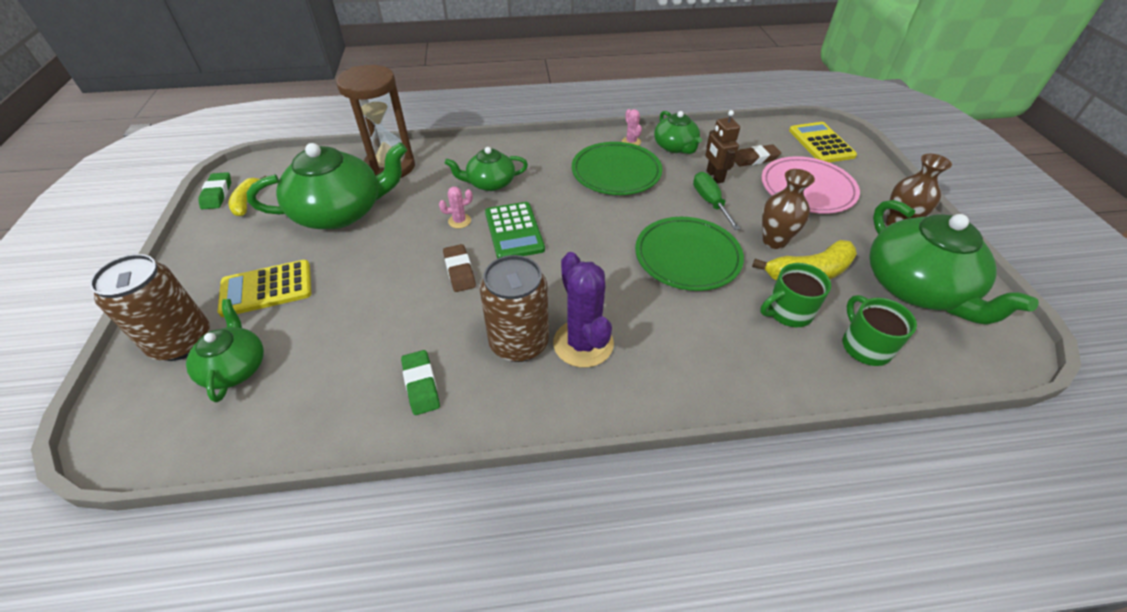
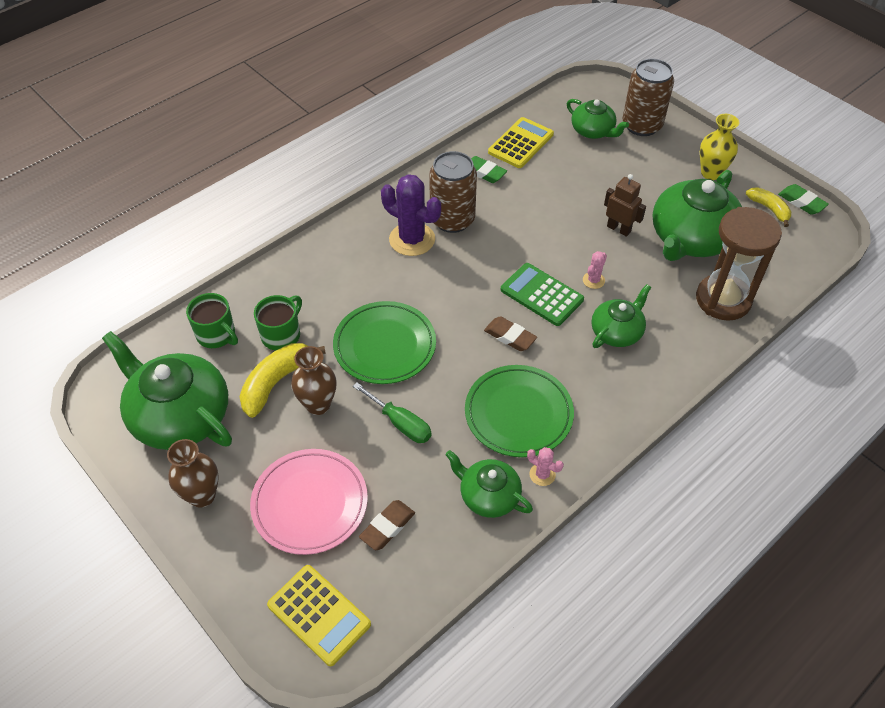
camera: 145 degrees right, 5 degrees up
yellow calculator [218,260,311,317] -> yellow calculator moved to [488,117,554,168]
brown eraser [443,244,476,292] -> brown eraser moved to [484,316,537,351]
brown robot [705,110,740,184] -> brown robot moved to [604,174,646,237]
none -> yellow vase [700,114,740,180]

